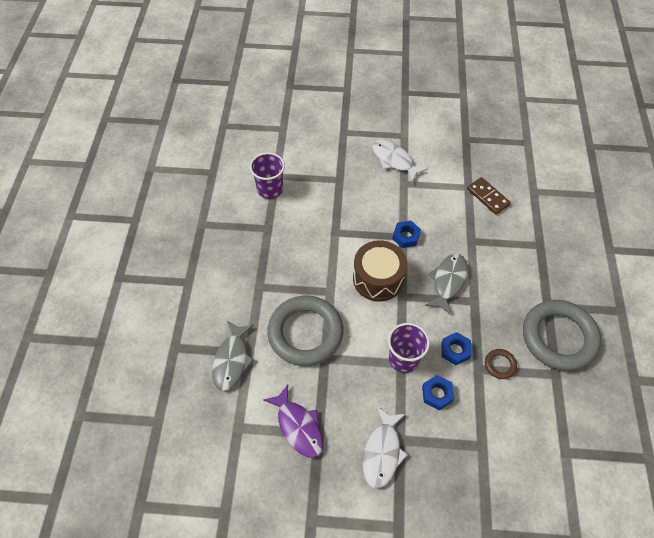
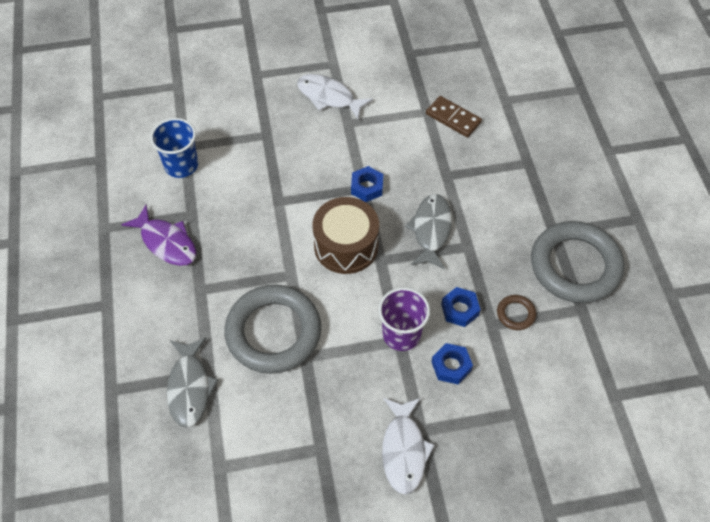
camera: 15 degrees left, 0 degrees up
purple cup [250,152,285,199] -> blue cup [150,118,198,178]
purple fish [264,385,323,458] -> purple fish moved to [121,205,196,266]

